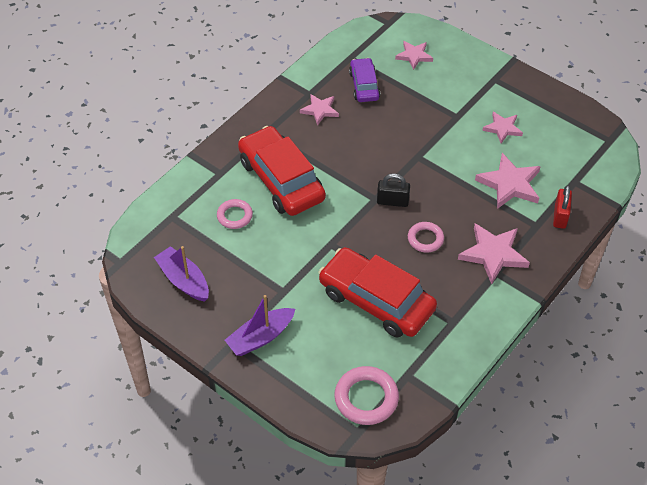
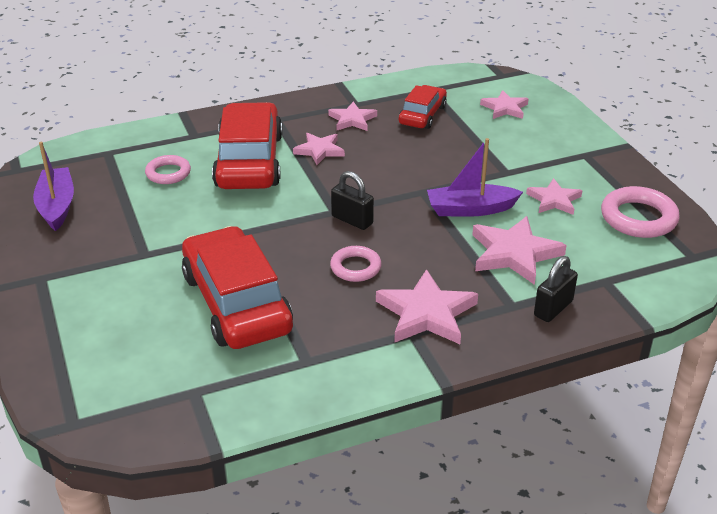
camera: 30 degrees right, 15 degrees down
purple boat [225,295,295,356] -> purple boat moved to [427,138,523,217]
pink ring [334,366,399,425] -> pink ring moved to [601,186,680,238]
purple car [349,58,380,102] -> red car [399,85,447,129]
red padlock [553,185,572,229] -> black padlock [534,256,578,322]
none -> pink star [293,133,345,165]

